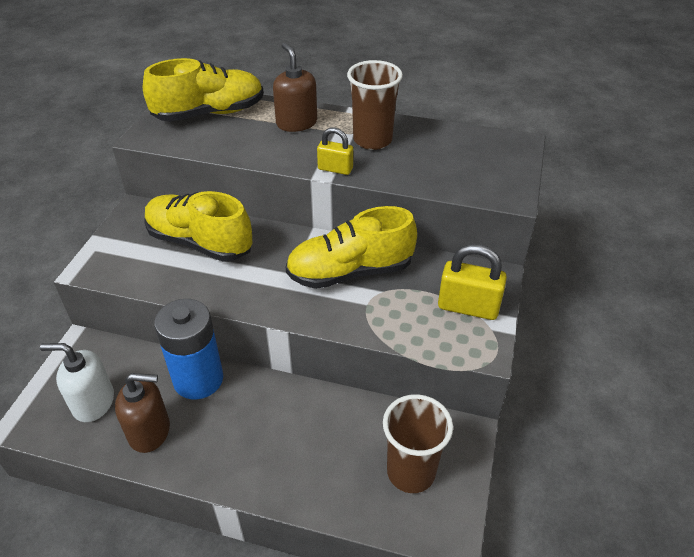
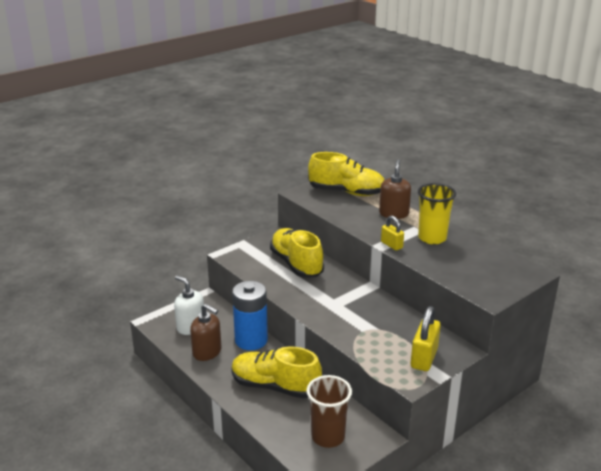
camera: 35 degrees right, 15 degrees down
yellow shoe [285,206,417,289] -> yellow shoe moved to [231,347,322,398]
brown cup [347,60,403,150] -> yellow cup [418,183,456,244]
yellow padlock [438,244,507,320] -> yellow padlock turned 60 degrees clockwise [411,306,441,371]

